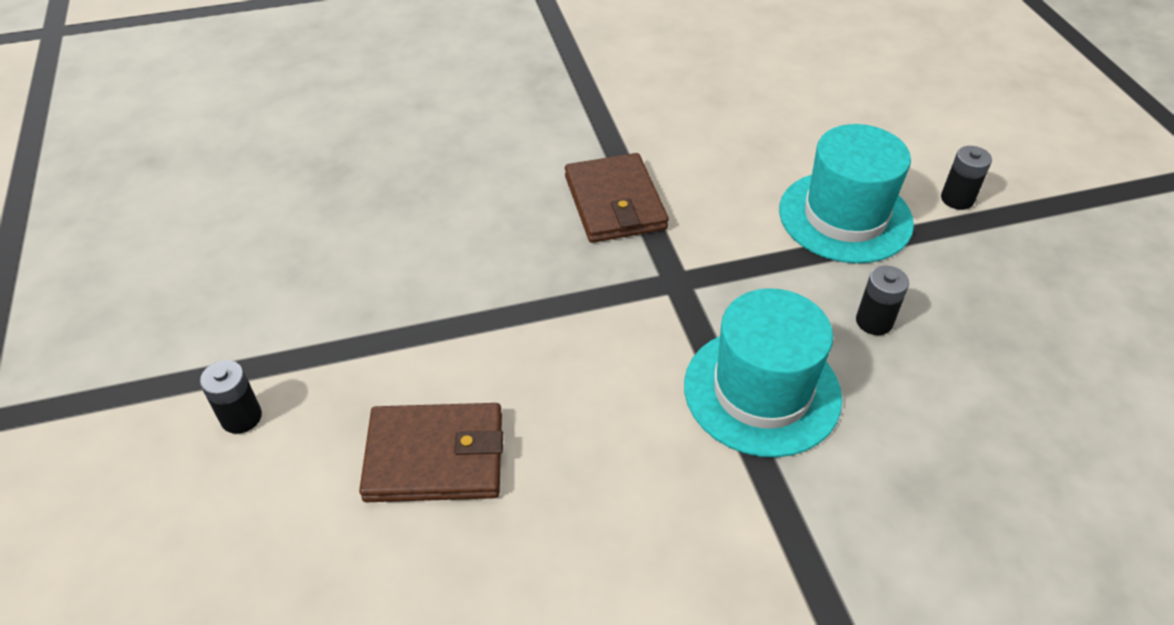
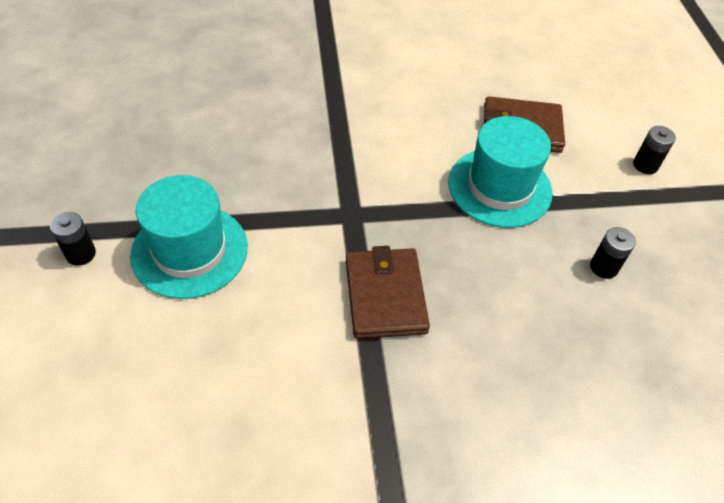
camera: 175 degrees left, 5 degrees up
turquoise hat [684,288,842,457] -> turquoise hat moved to [448,116,552,228]
black battery [856,266,909,335] -> black battery moved to [590,227,636,279]

